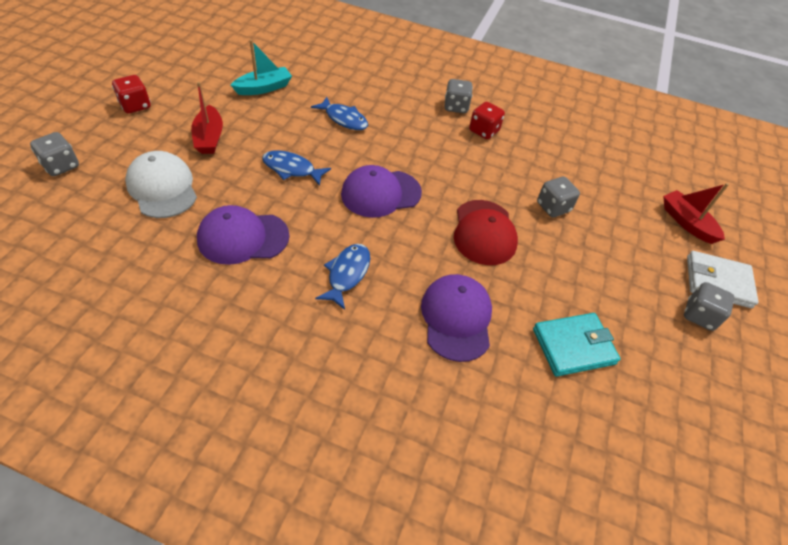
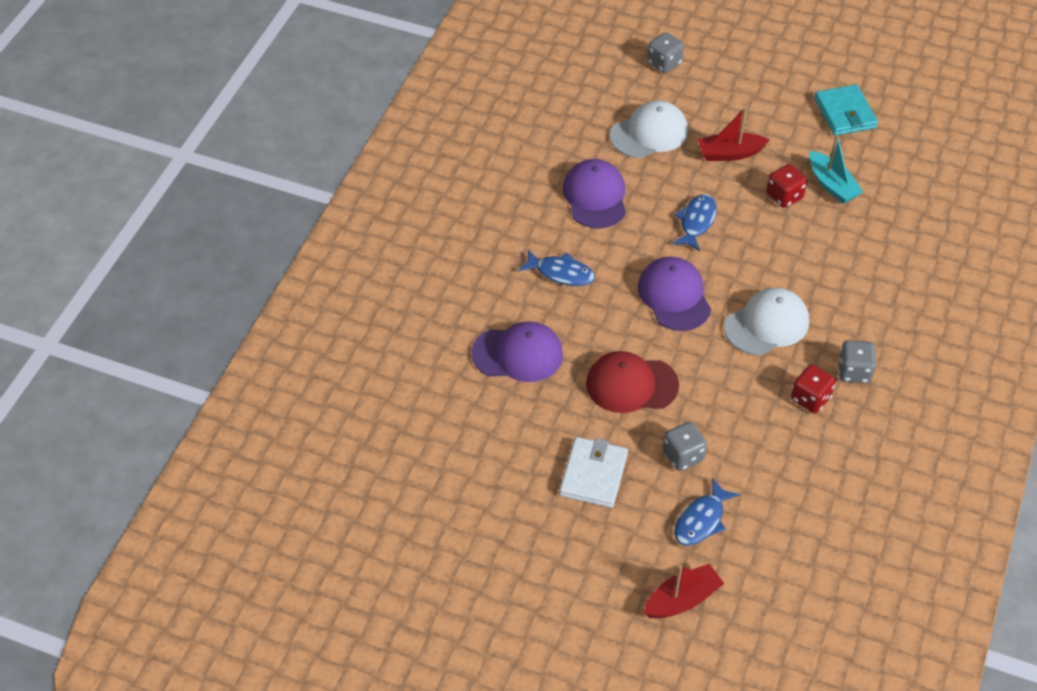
camera: 95 degrees right, 0 degrees up
red dice [112,75,151,113] -> red dice moved to [766,164,807,208]
blue fish [311,97,368,130] -> blue fish moved to [674,478,740,546]
turquoise wallet [533,313,620,377] -> turquoise wallet moved to [814,84,878,136]
grey dice [684,282,735,331] -> none
white wallet [687,251,759,308] -> white wallet moved to [559,437,628,508]
none -> white cap [724,288,809,355]

